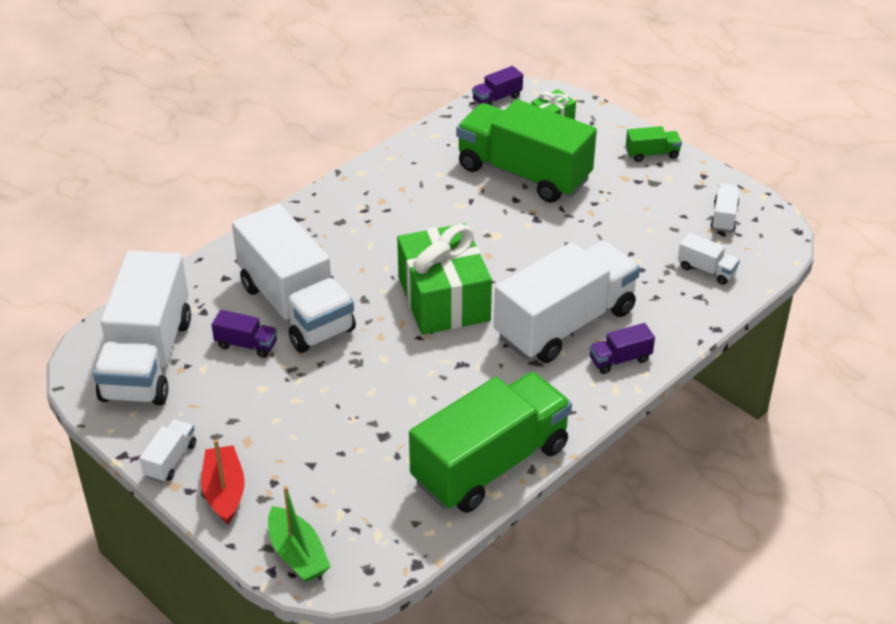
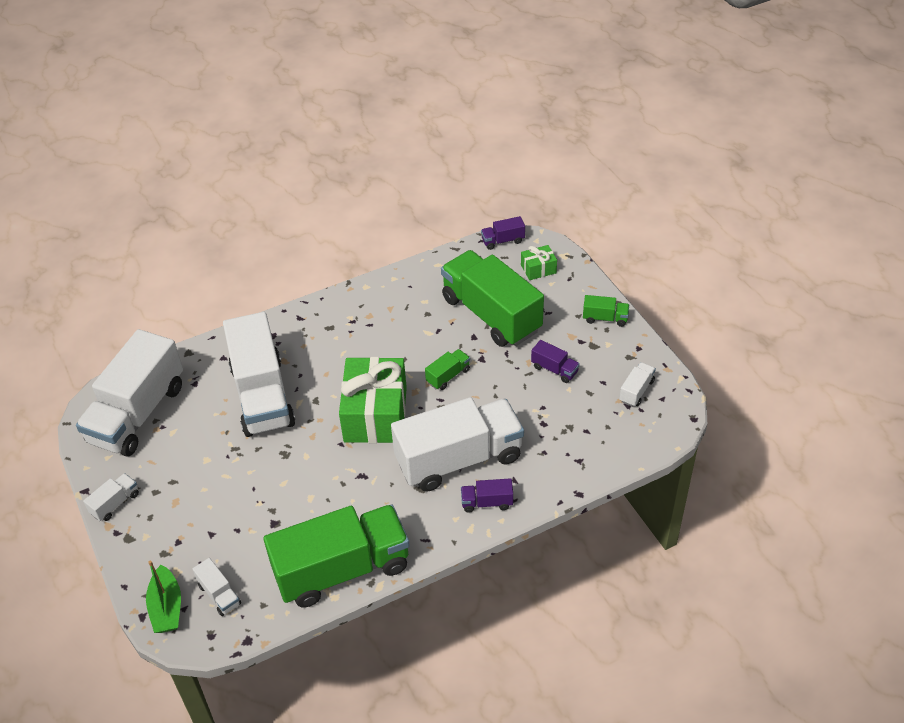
camera: 20 degrees right, 5 degrees up
red boat [201,439,245,524] -> none
purple truck [211,310,277,358] -> purple truck moved to [531,340,580,383]
white truck [678,233,740,285] -> white truck moved to [193,558,241,616]
none -> green truck [425,349,470,390]

